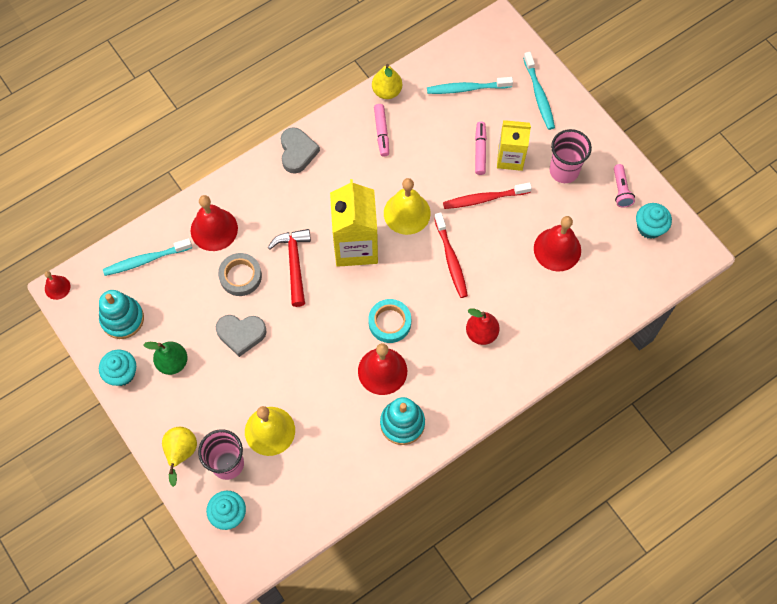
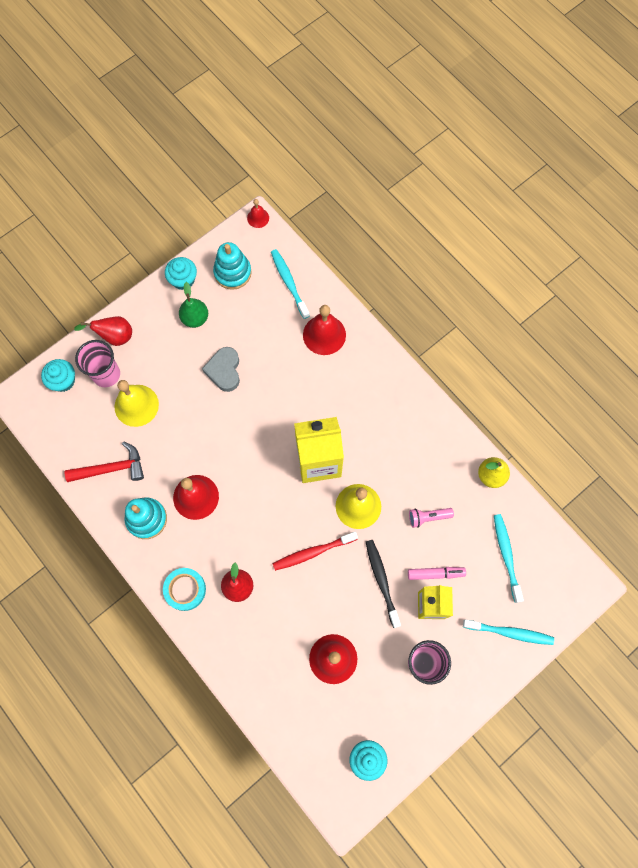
camera: 85 degrees right, 5 degrees up
yellow pear [162,427,197,487] -> red pear [74,316,132,346]
grey tape [218,253,262,296] -> none
red hammer [268,229,311,307] -> red hammer moved to [65,442,144,482]
grey heart [281,127,320,174] -> none
turquoise tape [368,299,411,343] -> turquoise tape moved to [163,568,206,611]
pink marker [374,104,389,156] -> none
red toothbrush [443,183,532,209] -> black toothbrush [366,540,401,628]
turquoise toothbrush [523,52,555,130] -> turquoise toothbrush turned 150 degrees counterclockwise [463,620,554,645]
pink flashlight [614,164,635,208] -> pink flashlight moved to [409,508,454,528]

